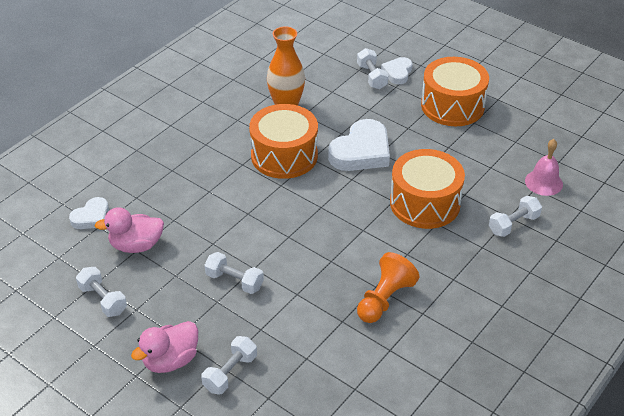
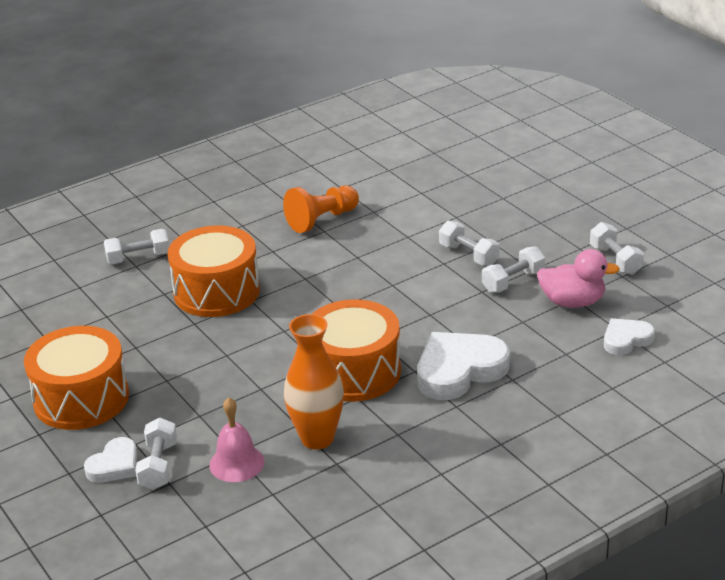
camera: 160 degrees left, 10 degrees down
pink duck [131,321,198,373] -> none
white dumbbell [201,336,257,395] -> white dumbbell moved to [482,246,545,293]
white heart [328,119,390,171] -> white heart moved to [417,332,510,400]
pink bell [525,139,563,196] -> pink bell moved to [209,397,265,482]

